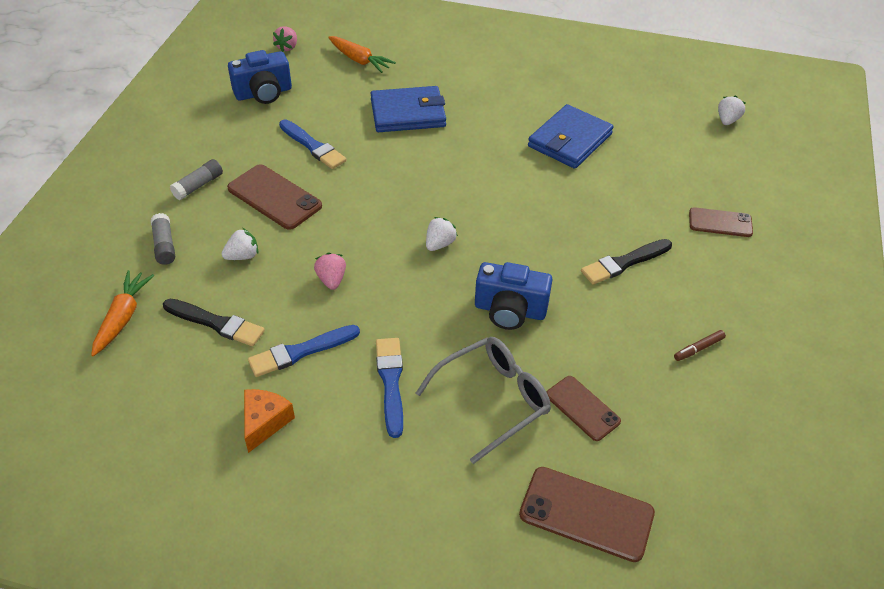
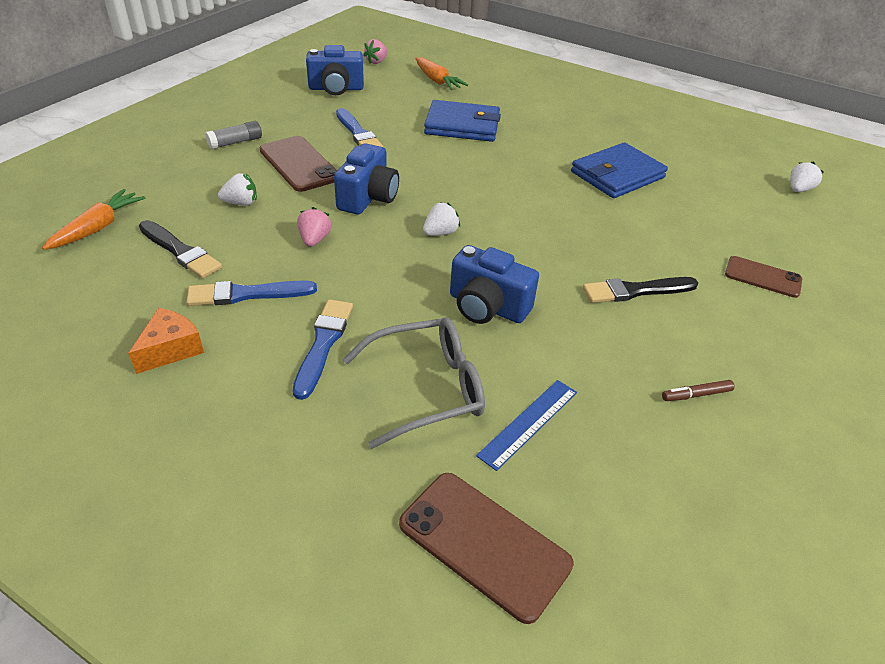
camera: 15 degrees right, 5 degrees down
grey glue stick [151,213,175,265] -> none
brown phone [547,376,621,441] -> blue ruler [476,380,577,471]
none -> blue camera [334,143,399,215]

